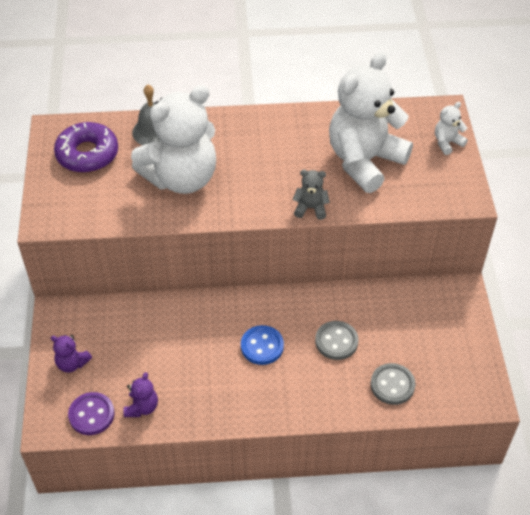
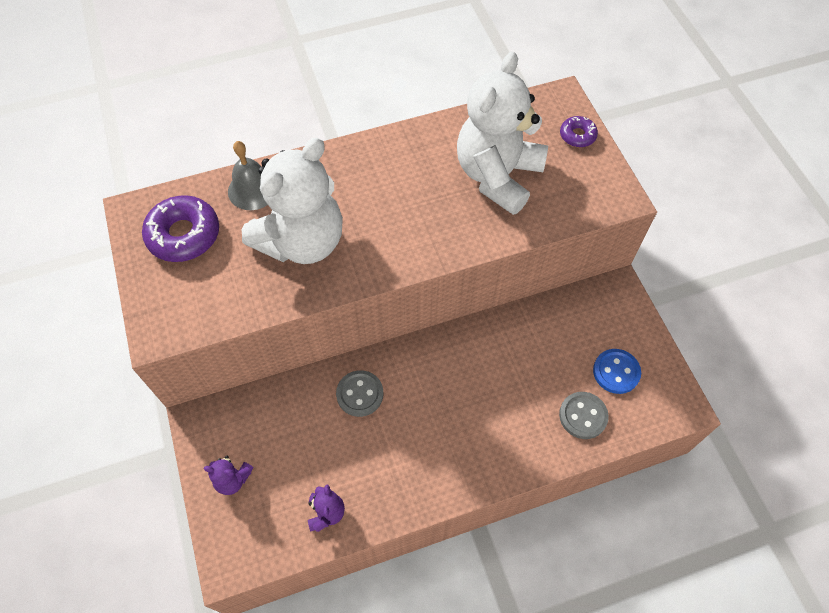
camera: 15 degrees left, 10 degrees up
purple button [68,392,115,435] -> none
blue button [241,325,284,365] -> blue button moved to [593,349,641,394]
grey teddy bear [292,170,330,220] -> none
grey button [315,321,358,360] -> grey button moved to [336,370,383,417]
white teddy bear [435,102,468,155] -> purple donut [560,116,598,147]

